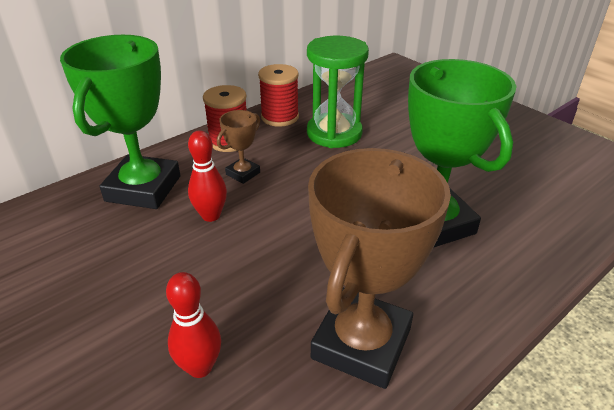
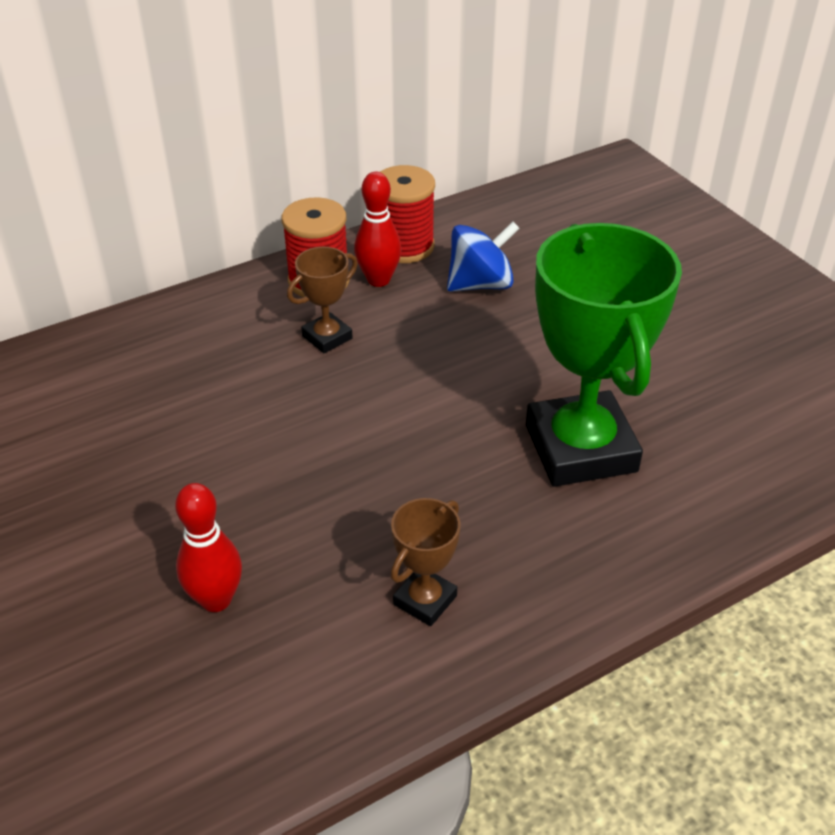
camera: 10 degrees right, 5 degrees up
green trophy [60,35,180,209] -> none
red bowling pin [188,130,227,222] -> red bowling pin moved to [354,172,402,287]
green hourglass [307,36,369,148] -> blue spinning top [447,221,520,292]
brown trophy [308,148,451,389] -> brown trophy [391,498,461,626], size x0.46

